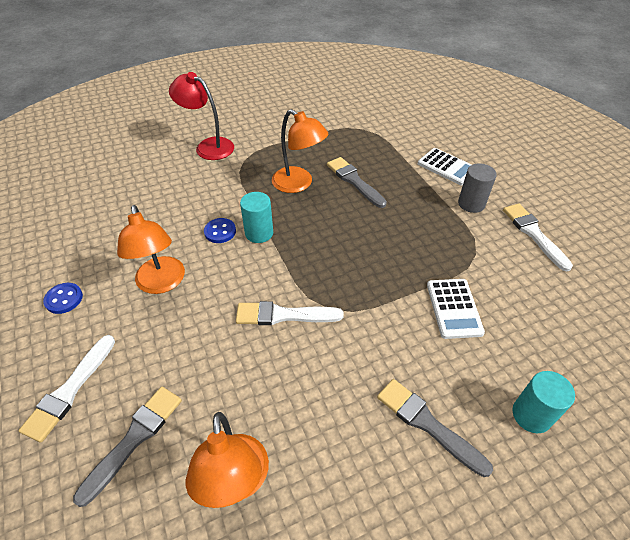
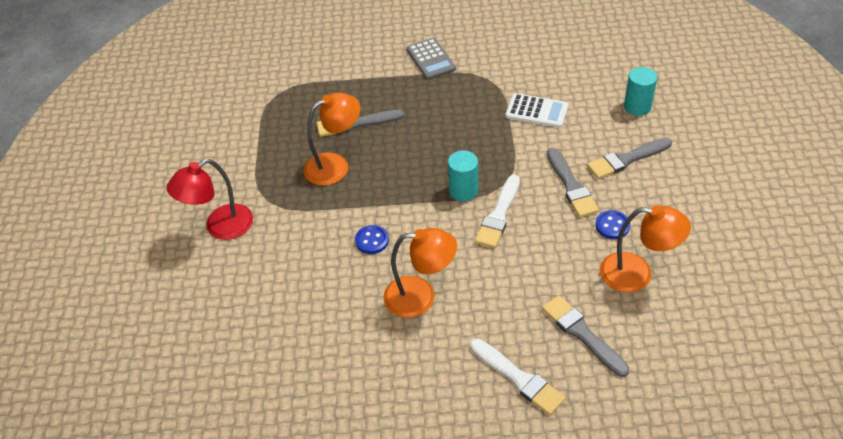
camera: 65 degrees left, 0 degrees up
blue button [43,283,83,314] -> blue button moved to [595,210,630,239]
turquoise cylinder [240,192,273,243] -> turquoise cylinder moved to [448,150,478,202]
white calculator [418,148,472,186] -> none
grey cylinder [458,163,497,213] -> grey calculator [406,38,456,80]
white brush [503,203,573,271] -> none
none -> grey brush [547,148,599,217]

